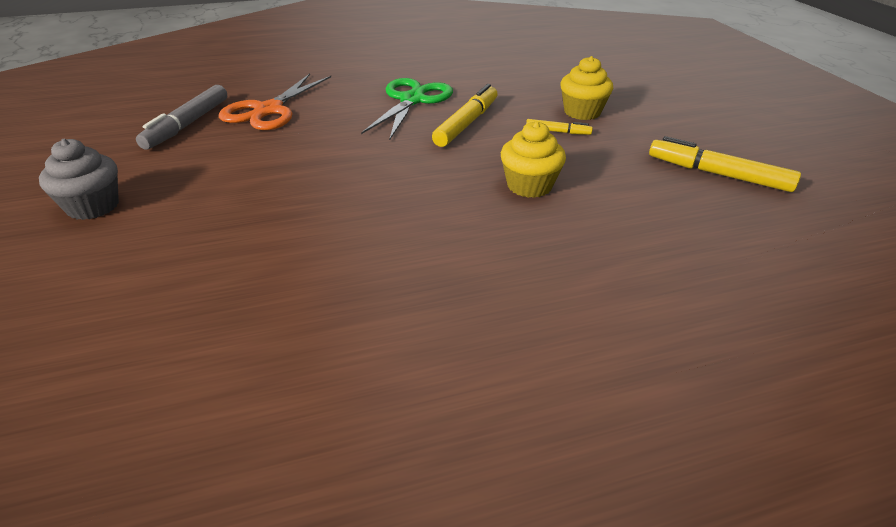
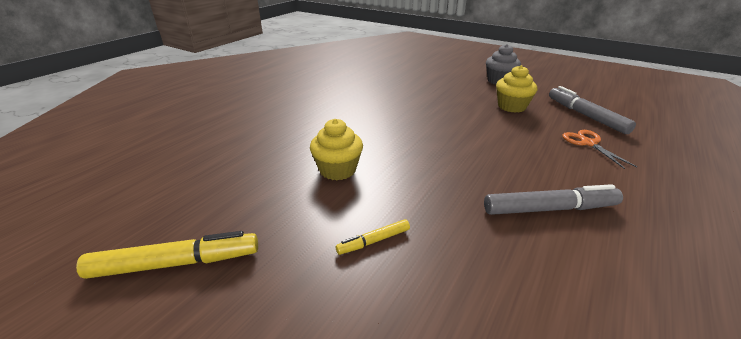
camera: 140 degrees right, 5 degrees down
orange scissors [219,74,331,130] -> orange scissors [563,130,637,169], size x0.58
green scissors [361,78,453,141] -> grey marker [484,184,623,215]
yellow marker [432,84,498,147] -> none
yellow cupcake [560,56,613,120] -> yellow cupcake moved to [496,65,537,113]

